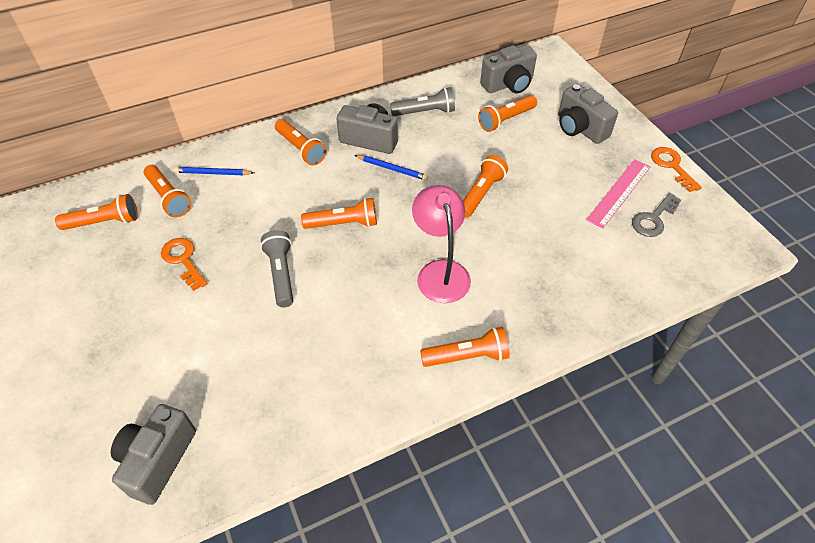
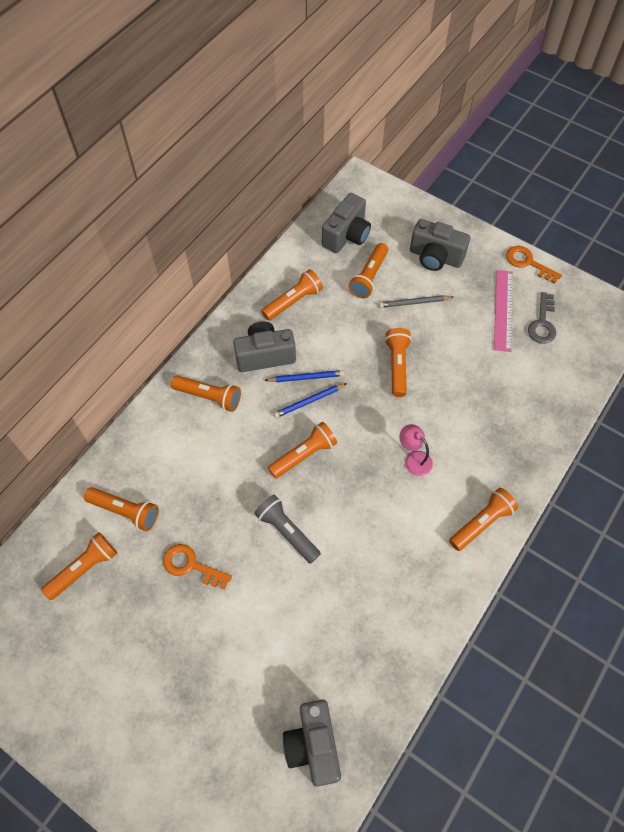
camera: 30 degrees left, 10 degrees up
blue pencil [174,167,254,175] -> blue pencil moved to [273,383,347,418]
grey flashlight [390,87,455,116] -> orange flashlight [261,269,323,320]
pink lamp [412,185,471,303] -> pink lamp [399,424,433,476], size x0.56
none -> grey pencil [379,295,453,308]

